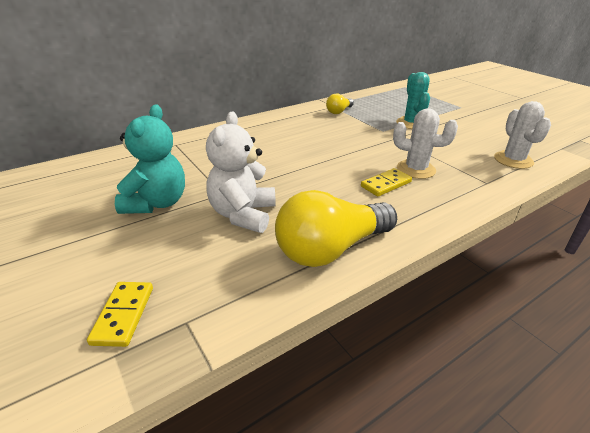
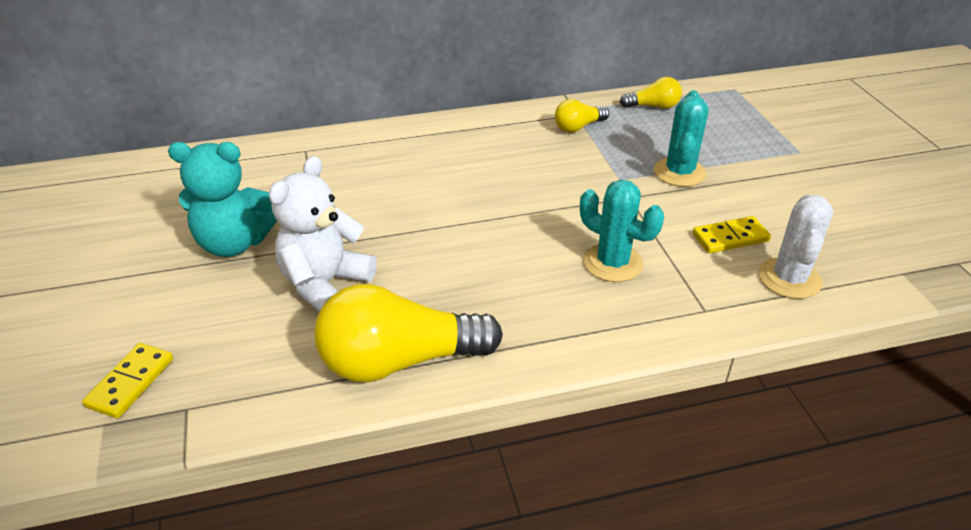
camera: 20 degrees right, 5 degrees up
turquoise teddy bear [115,104,185,214] -> turquoise teddy bear turned 60 degrees clockwise [168,142,277,257]
yellow domino [361,168,412,197] -> yellow domino moved to [693,216,771,253]
white cactus [393,108,458,179] -> turquoise cactus [580,180,664,282]
none -> yellow light bulb [620,77,682,109]

